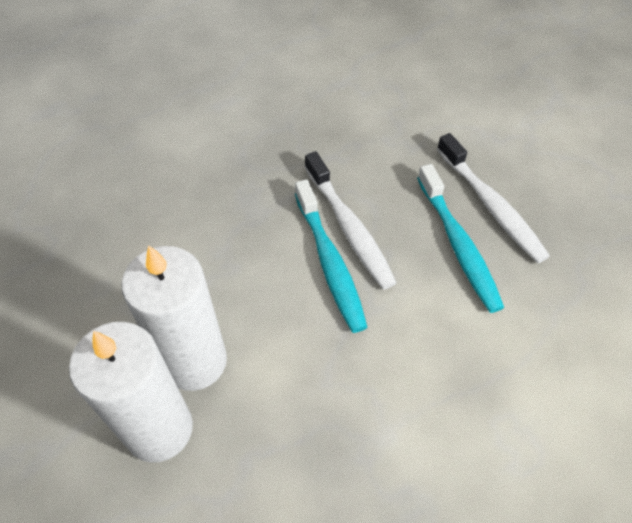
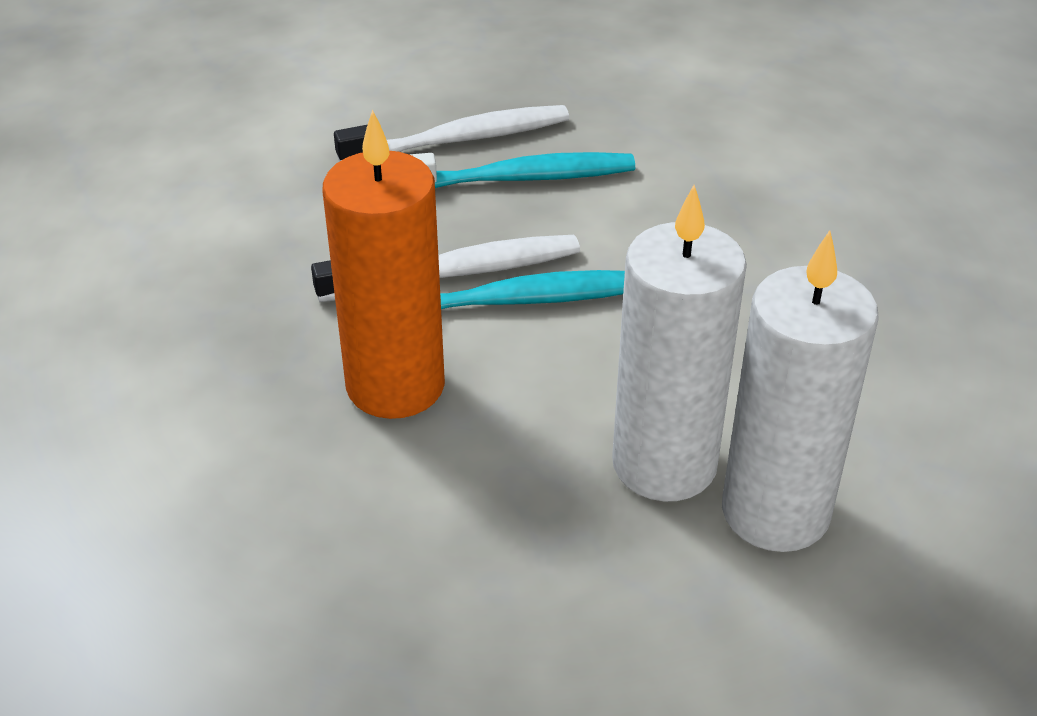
camera: 80 degrees left, 15 degrees down
none -> orange candle [322,110,445,419]

